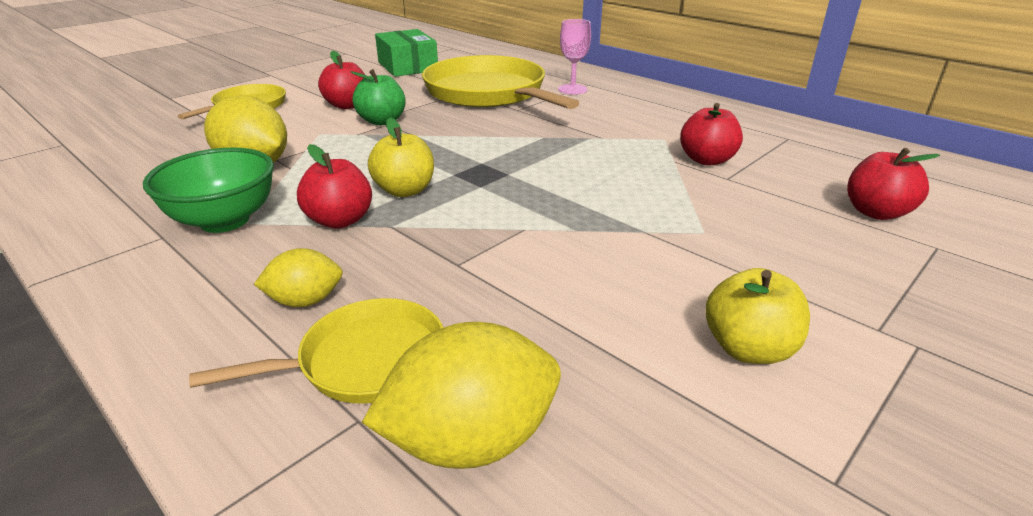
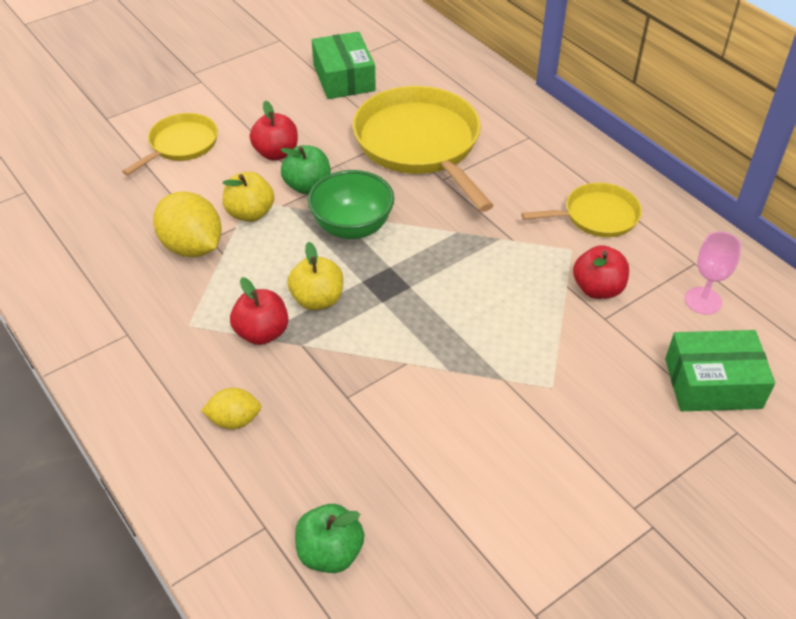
camera: 10 degrees right, 15 degrees up
green bowl [143,148,274,233] -> green bowl moved to [308,170,394,239]
yellow pan [189,298,443,404] -> yellow pan moved to [521,182,642,237]
yellow lemon [362,322,561,469] -> green apple [295,504,364,573]
pink goblet [558,19,591,94] -> pink goblet moved to [685,231,742,315]
yellow apple [706,268,810,364] -> yellow apple moved to [223,172,274,222]
red apple [847,148,940,220] -> green box [665,330,775,411]

